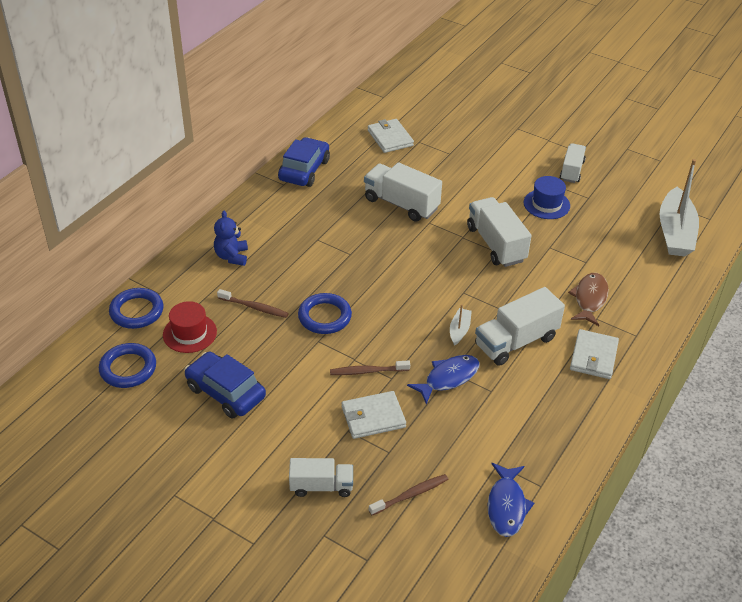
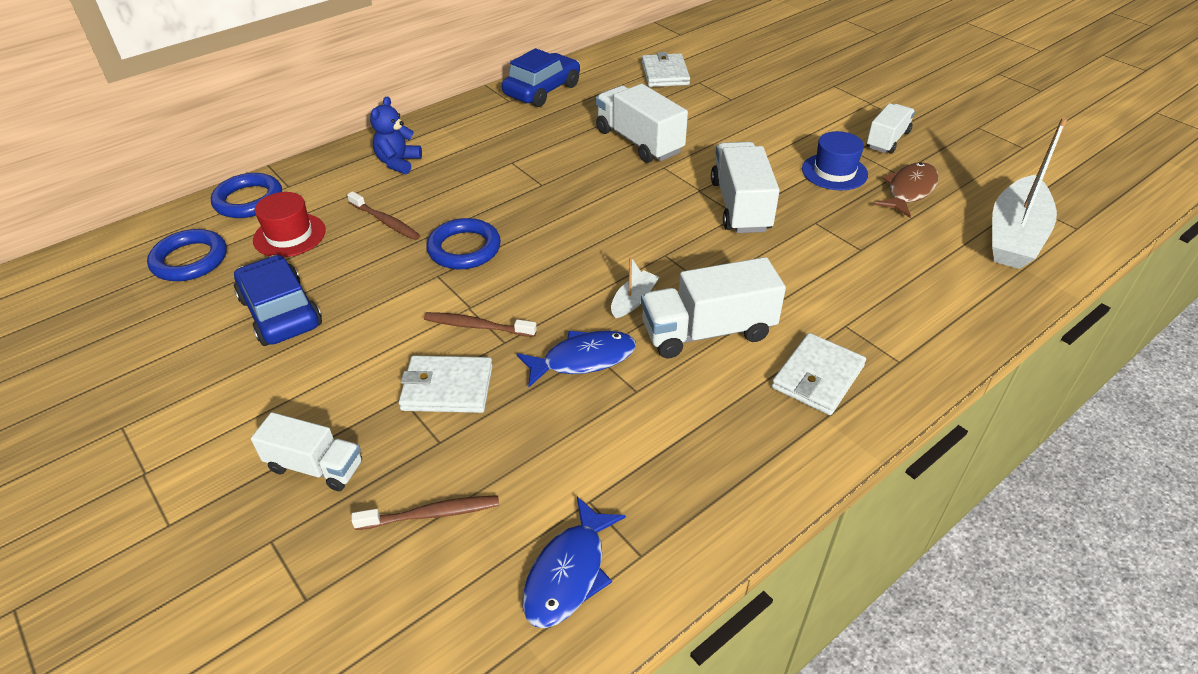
camera: 20 degrees right, 0 degrees up
brown fish [568,273,609,326] -> brown fish moved to [874,162,939,218]

